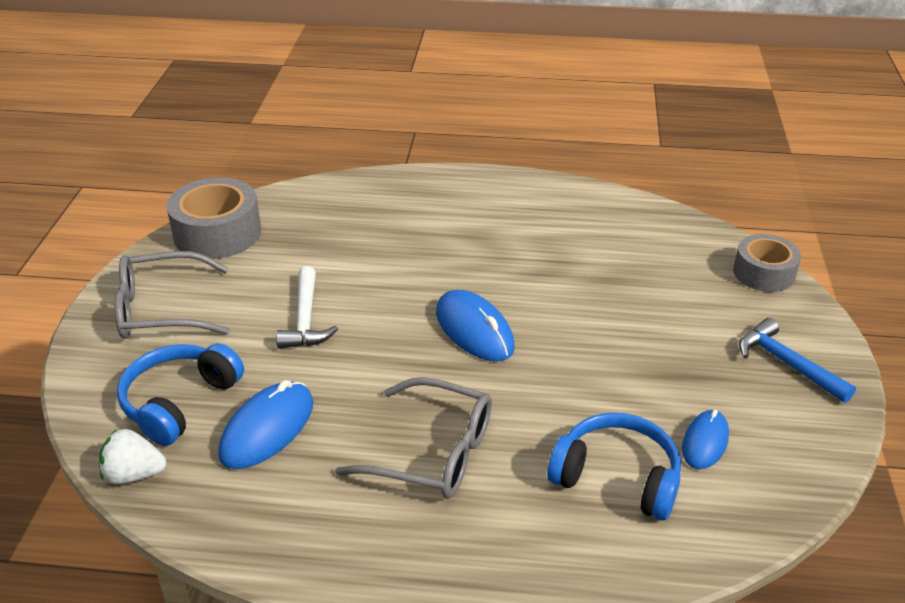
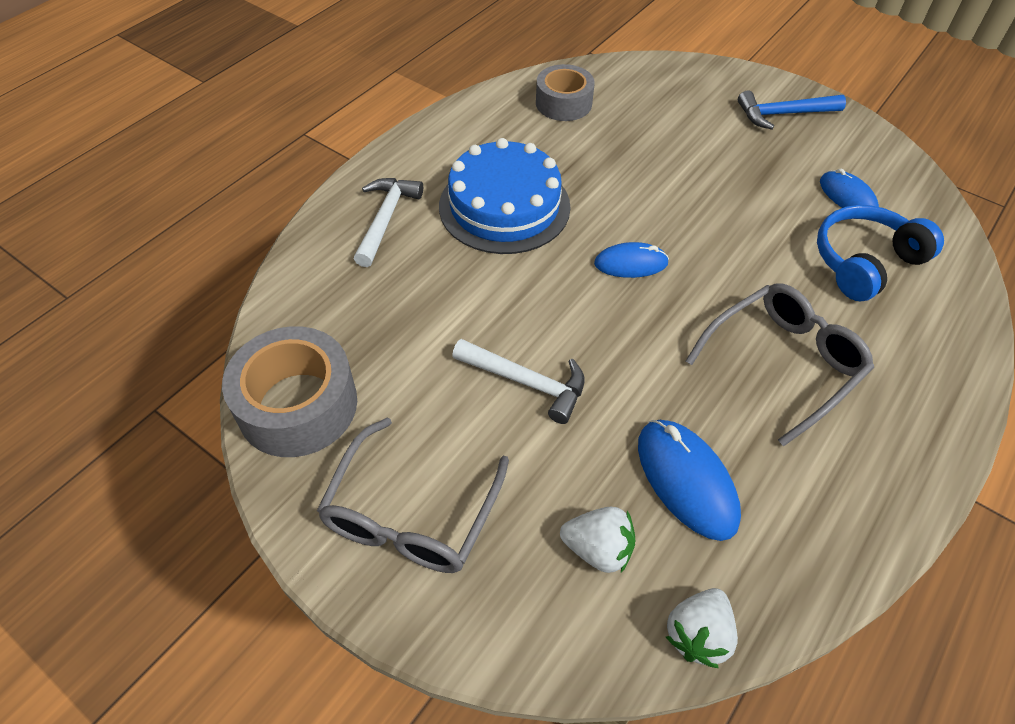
camera: 60 degrees left, 15 degrees up
blue headphones [117,343,244,446] -> white strawberry [560,507,635,573]
blue mouse [436,290,515,361] -> blue mouse [594,242,669,278], size x0.65
grey tape [733,234,801,292] -> grey tape moved to [536,64,595,121]
none -> white hammer [354,178,423,267]
none -> blue cake [439,138,571,254]

